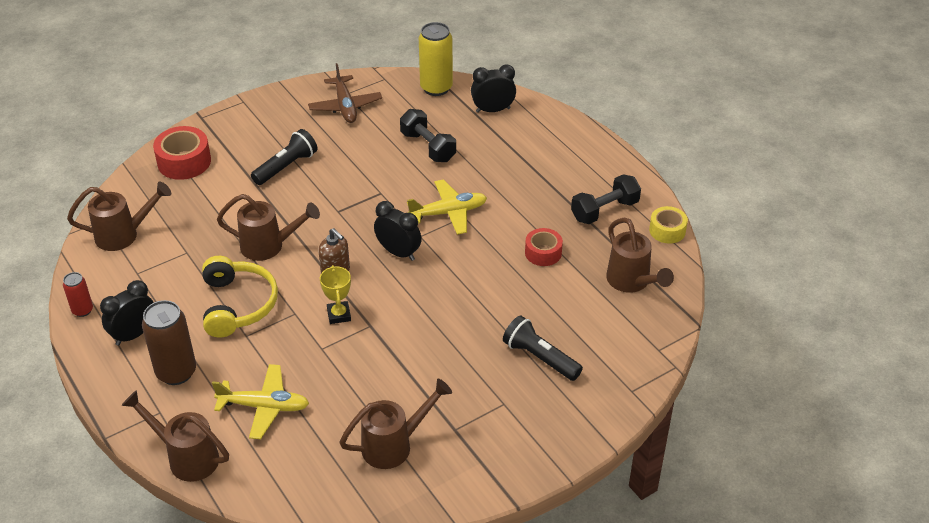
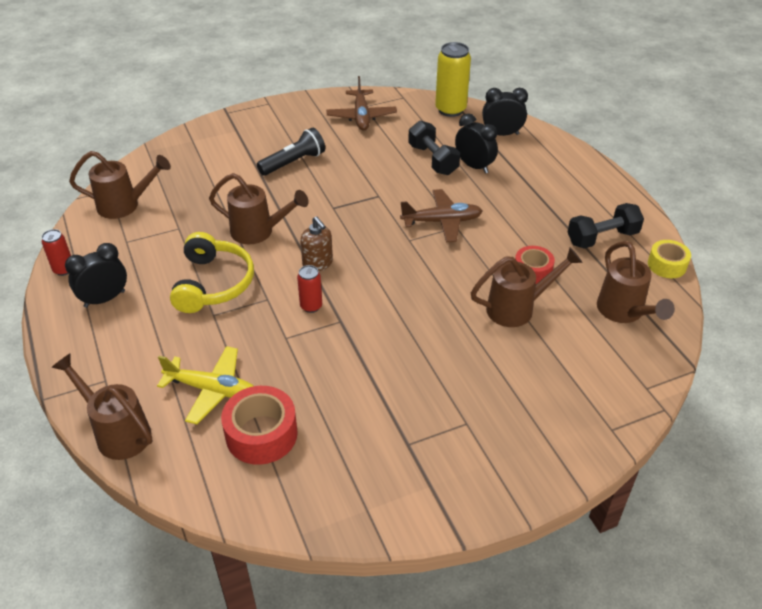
camera: 10 degrees right, 0 degrees up
brown can [142,300,196,385] -> none
red tape [153,126,211,180] -> red tape moved to [221,386,298,465]
yellow trophy [320,265,351,324] -> red can [297,265,322,313]
brown watering can [339,379,452,469] -> brown watering can moved to [471,248,583,327]
black clock [374,201,422,261] -> black clock moved to [455,113,498,174]
yellow plane [407,179,487,235] -> brown plane [400,189,482,242]
black flashlight [503,315,583,381] -> none

